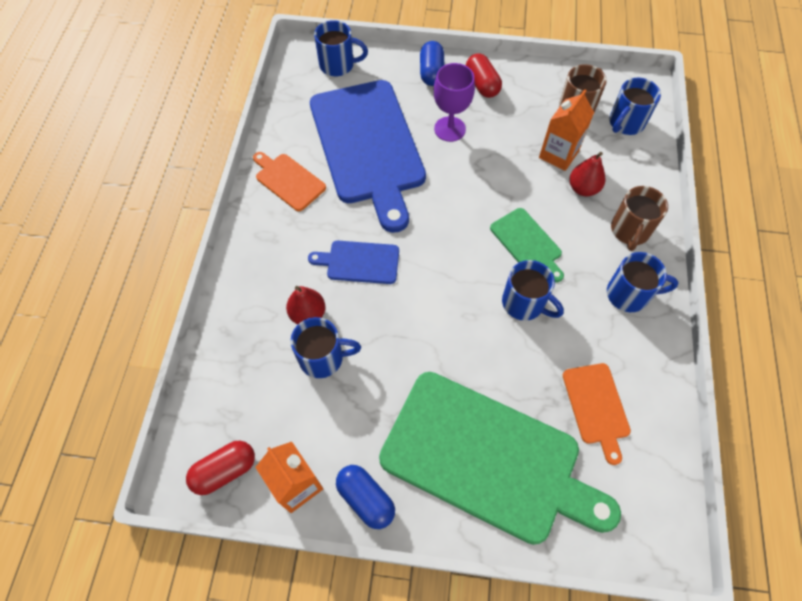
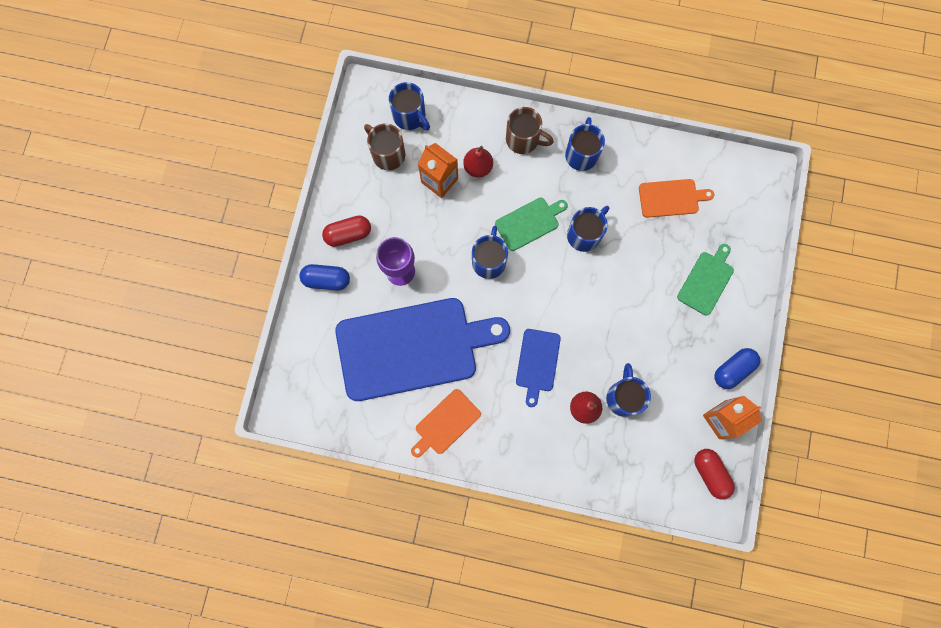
camera: 85 degrees left, 15 degrees up
blue mug [314,20,368,76] -> blue mug moved to [472,226,508,279]
green cutting board [379,372,621,545] -> green cutting board [677,244,734,316], size x0.45

